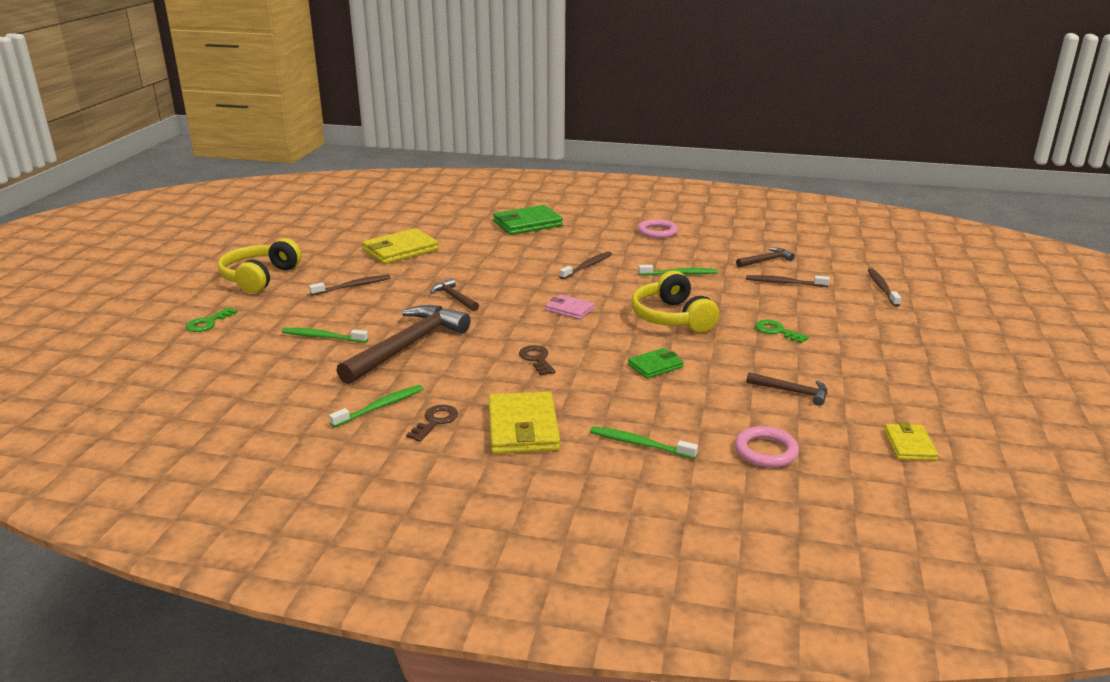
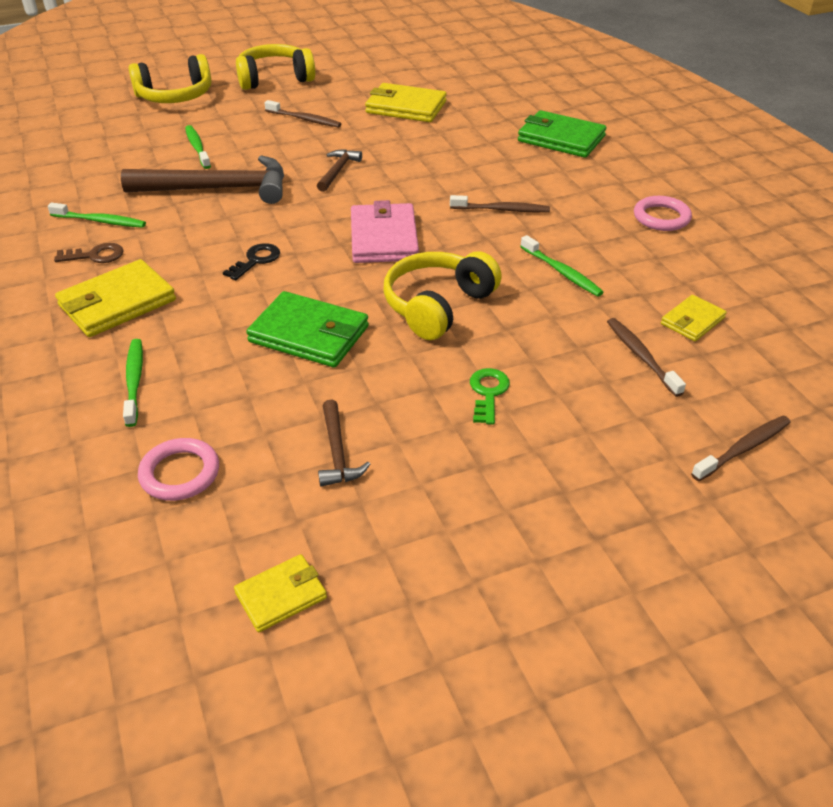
camera: 55 degrees right, 15 degrees up
green key [186,307,238,332] -> yellow headphones [128,54,211,103]
brown key [519,345,556,376] -> black key [223,243,280,280]
pink wallet [545,294,595,320] -> pink wallet [351,200,419,263], size x1.76
green wallet [628,348,684,379] -> green wallet [246,291,369,368], size x1.76
brown hammer [736,248,795,267] -> yellow wallet [661,295,727,341]

